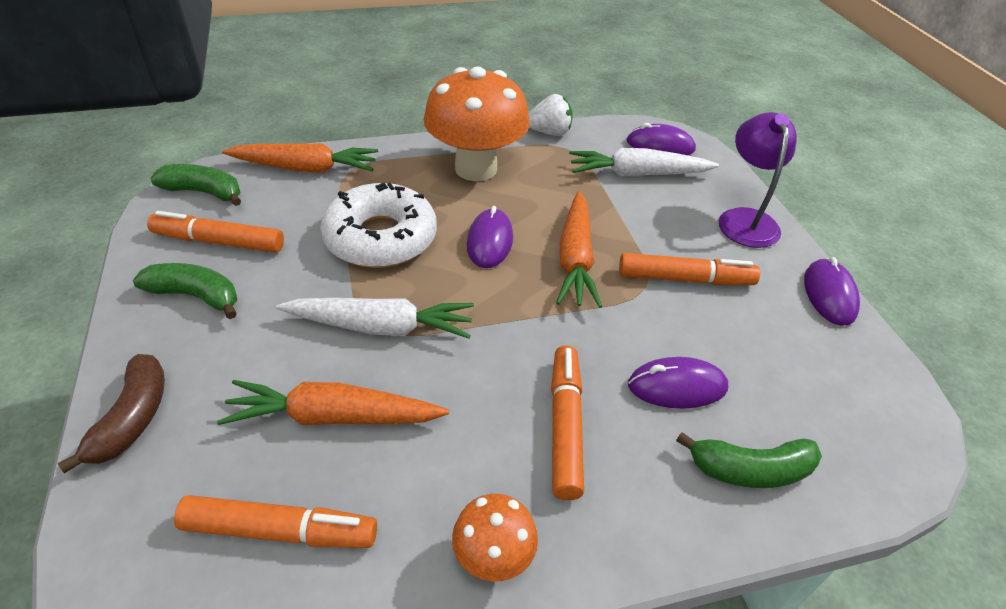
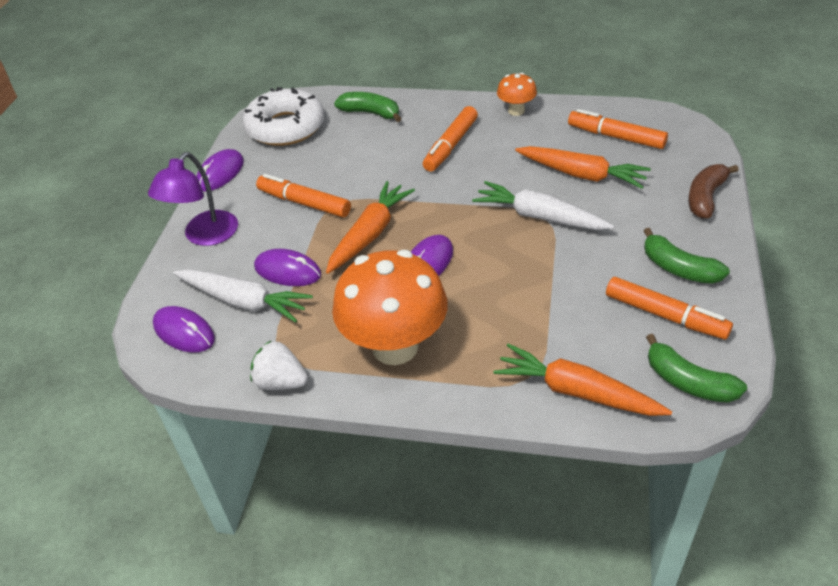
camera: 150 degrees left, 0 degrees up
white donut [320,183,437,268] -> white donut moved to [243,87,324,146]
purple mouse [628,357,728,409] -> purple mouse moved to [254,249,321,286]

